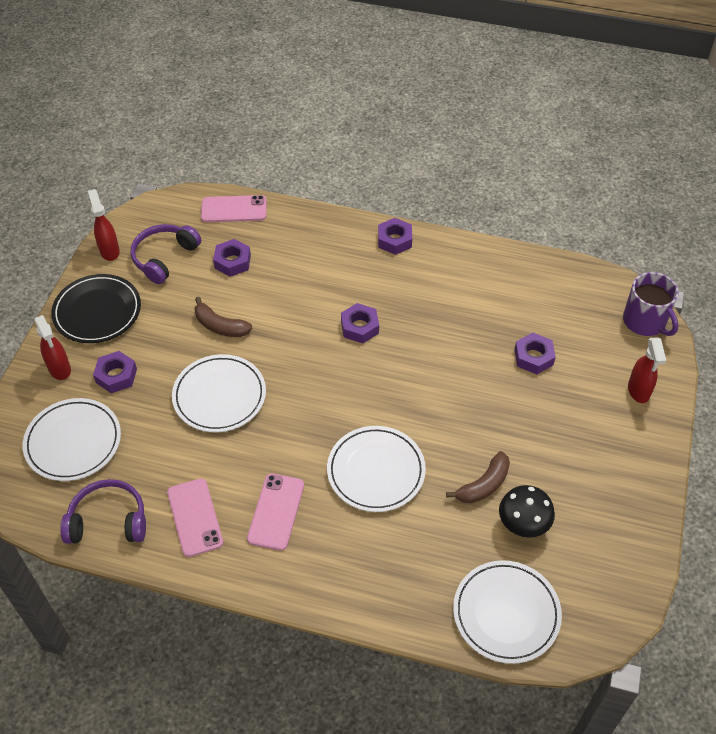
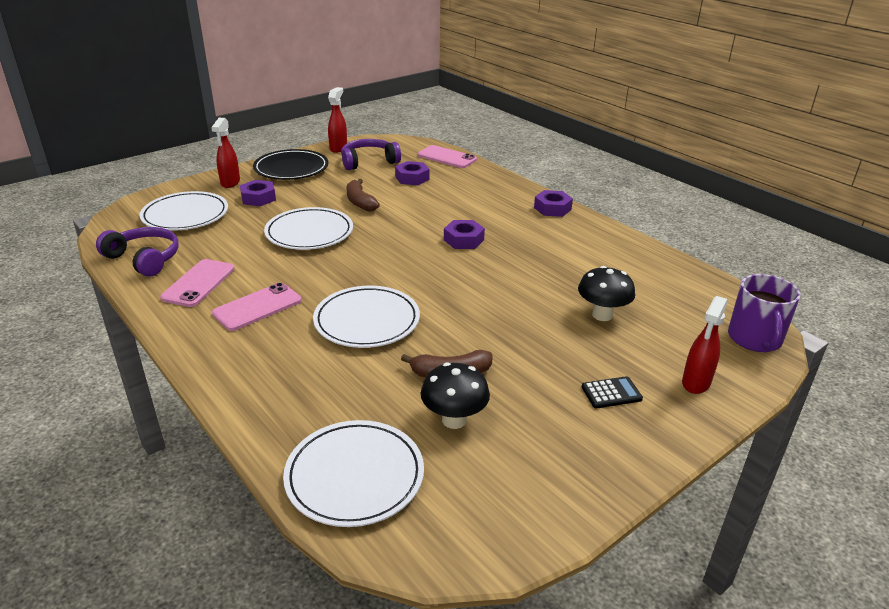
camera: 35 degrees right, 20 degrees down
purple nut [514,333,556,374] -> black mushroom [578,266,635,321]
none -> black calculator [582,376,643,408]

